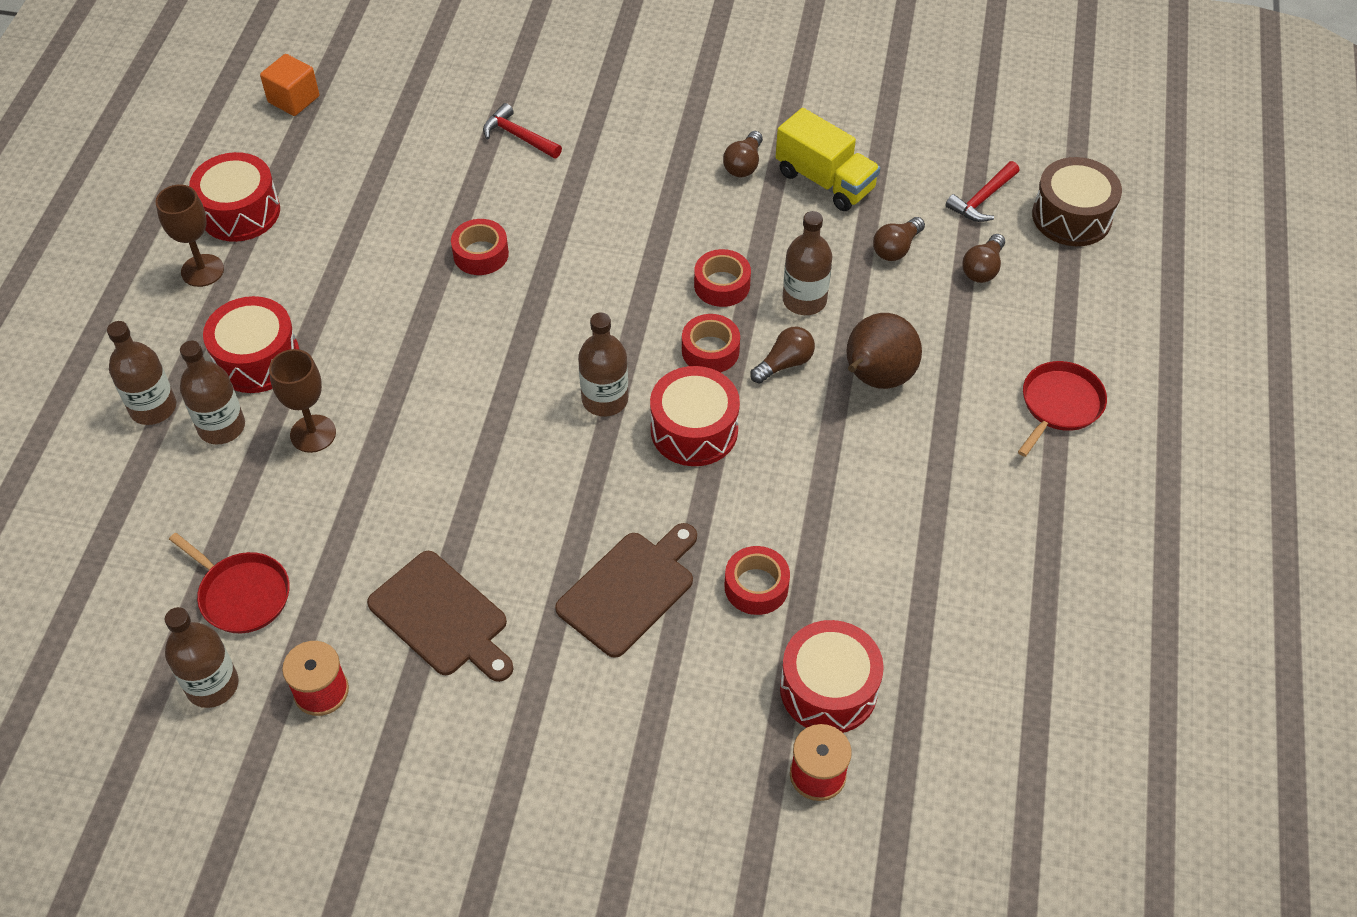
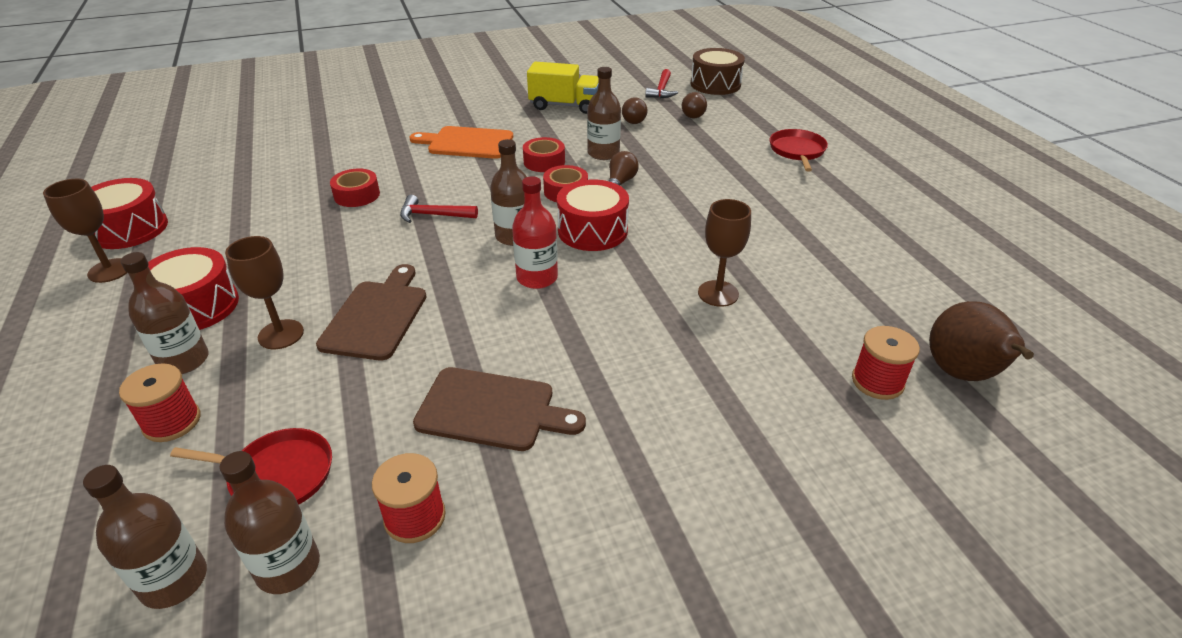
camera: 30 degrees left, 15 degrees down
brown bottle [107,321,176,425] -> brown bottle moved to [83,465,207,609]
orange cube [260,54,319,116] -> none
red hammer [483,103,562,159] -> red hammer moved to [400,195,478,223]
brown cutting board [555,523,697,658] -> brown cutting board moved to [316,264,427,361]
brown light bulb [723,131,763,177] -> none
red tape [725,546,790,615] -> brown goblet [698,199,751,307]
red drum [780,620,884,733] -> none
brown pear [846,313,922,389] -> brown pear moved to [929,301,1034,381]
none -> red spool [119,363,200,442]
none -> orange cutting board [409,126,513,159]
none -> red bottle [512,176,558,289]

